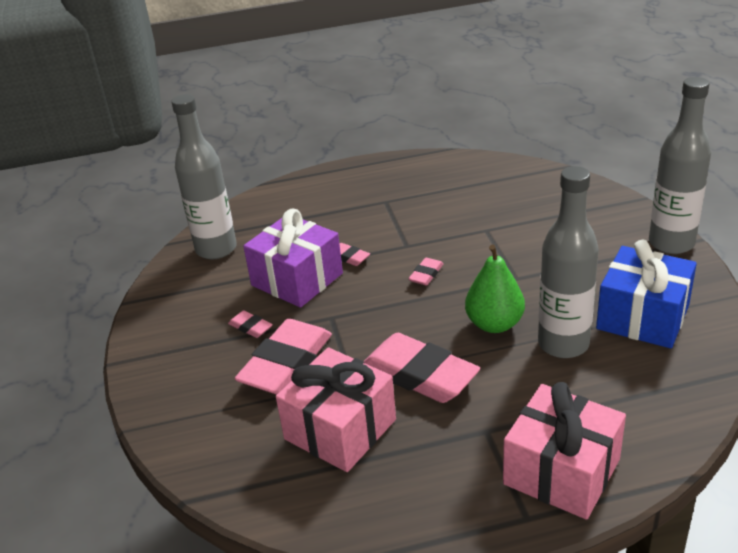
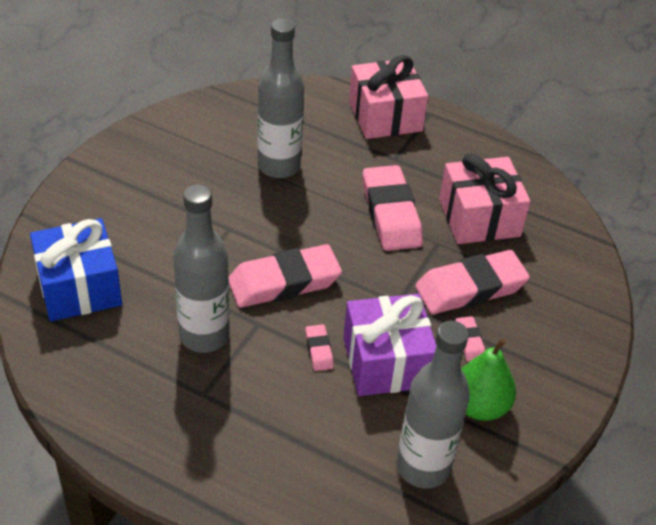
camera: 145 degrees left, 10 degrees up
pink eraser [409,258,443,285] -> pink eraser [229,244,342,308], size x2.25
green pear [465,244,525,333] -> green pear moved to [461,338,516,421]
blue gift [596,240,697,348] -> blue gift moved to [30,218,122,321]
grey bottle [649,77,711,254] -> grey bottle moved to [173,185,230,353]

